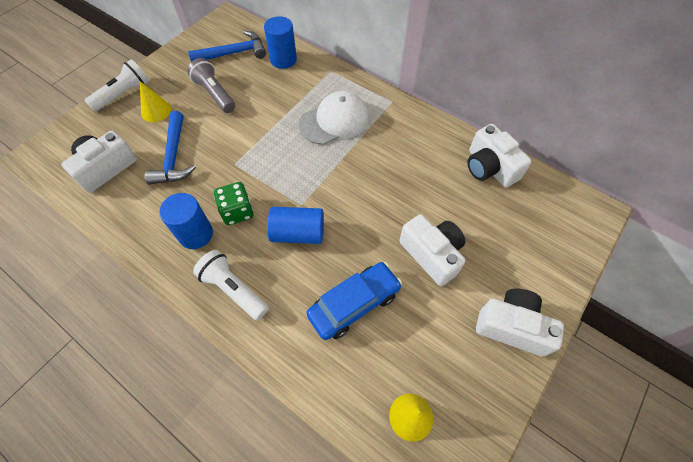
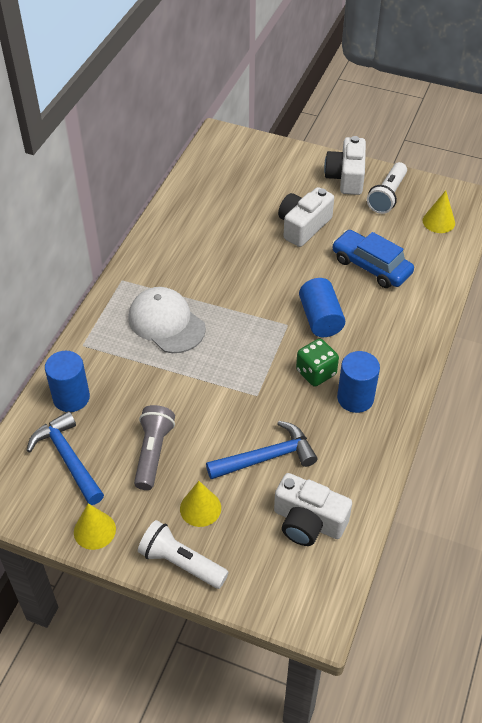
camera: 105 degrees left, 10 degrees down
grey flashlight [187,58,235,113] -> grey flashlight turned 150 degrees clockwise [134,405,175,490]
white flashlight [193,250,269,320] -> white flashlight moved to [367,162,407,214]
white camera [467,124,532,188] -> none
none -> yellow cone [74,504,116,550]

